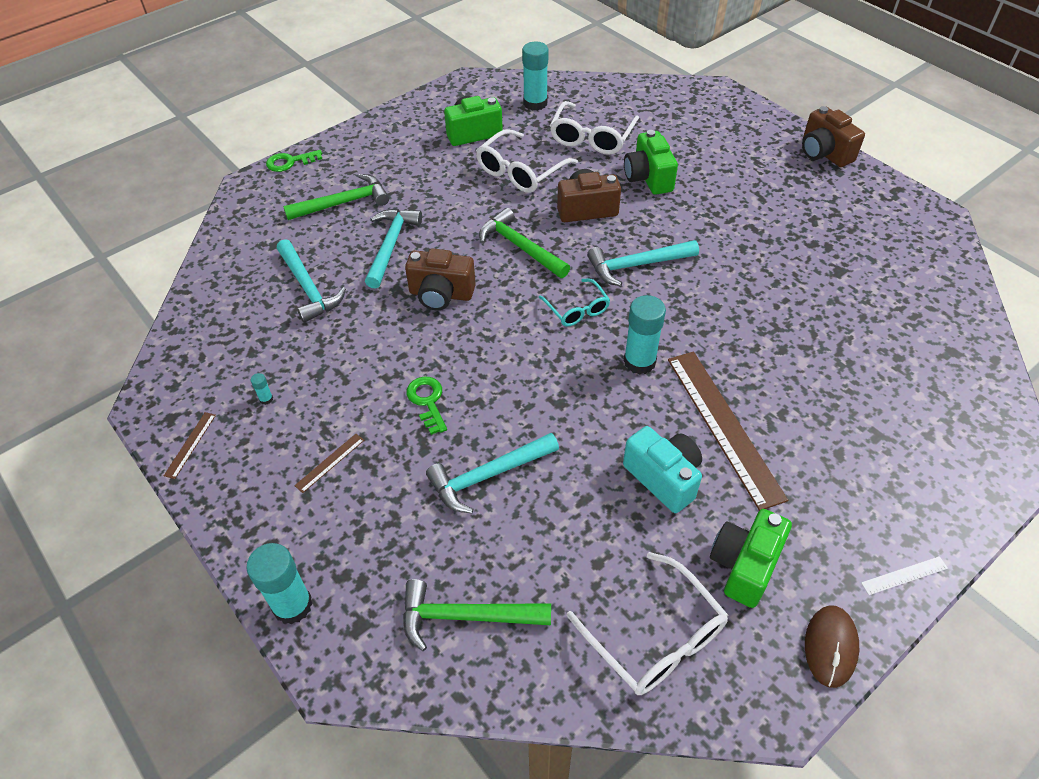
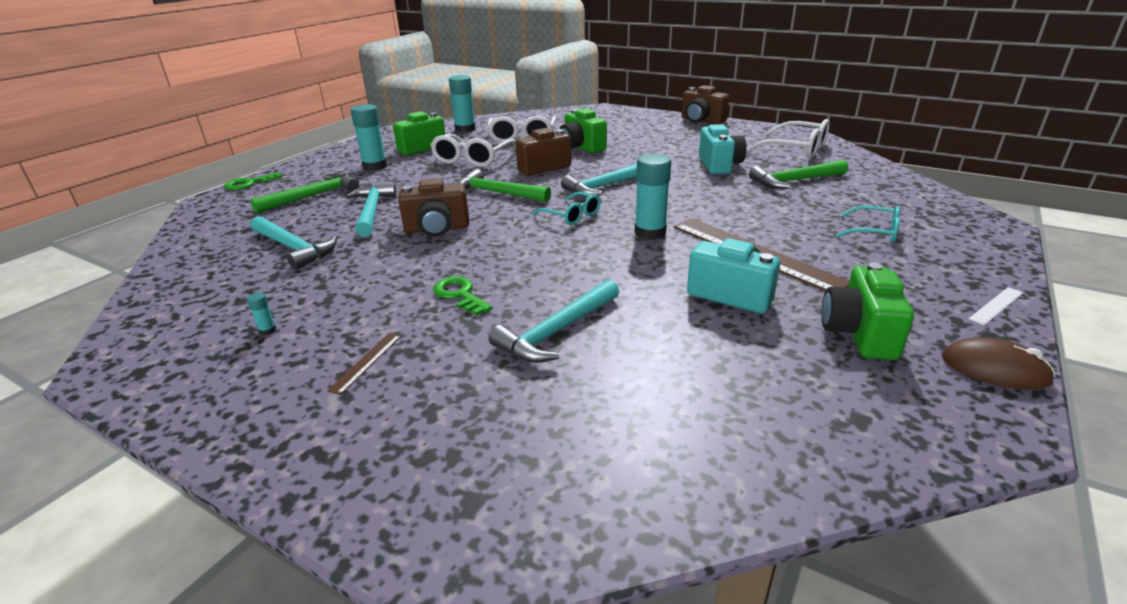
camera: 20 degrees left, 20 degrees down
brown ruler [164,412,216,479] -> none
turquoise glue stick [246,543,313,625] -> turquoise glue stick moved to [351,104,387,171]
green hammer [403,579,551,651] -> green hammer moved to [749,160,848,189]
white glasses [567,552,728,695] -> white glasses moved to [746,119,830,159]
brown mouse [805,605,859,688] -> brown mouse turned 60 degrees counterclockwise [942,337,1055,390]
none -> turquoise camera [699,124,747,174]
none -> turquoise glasses [836,206,900,243]

